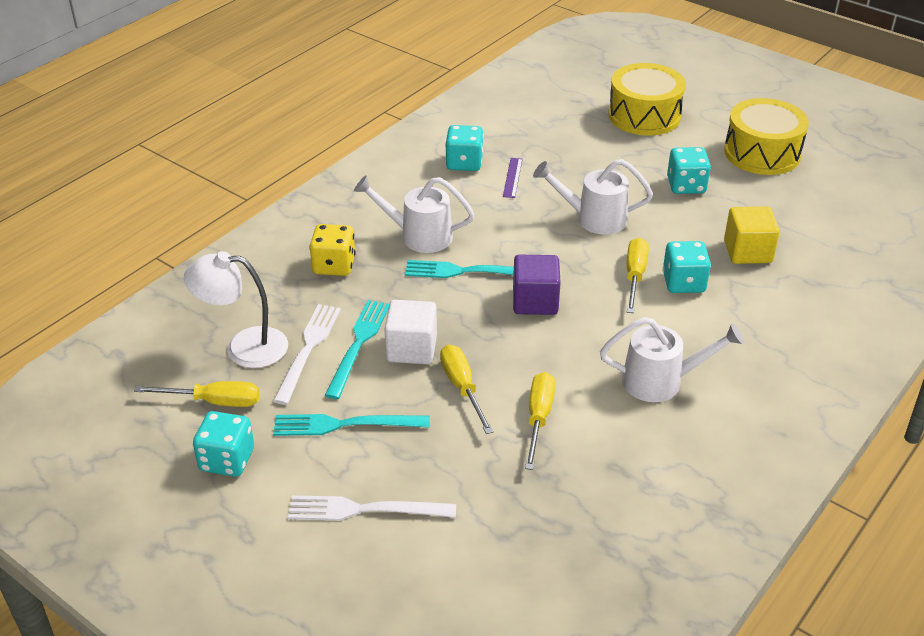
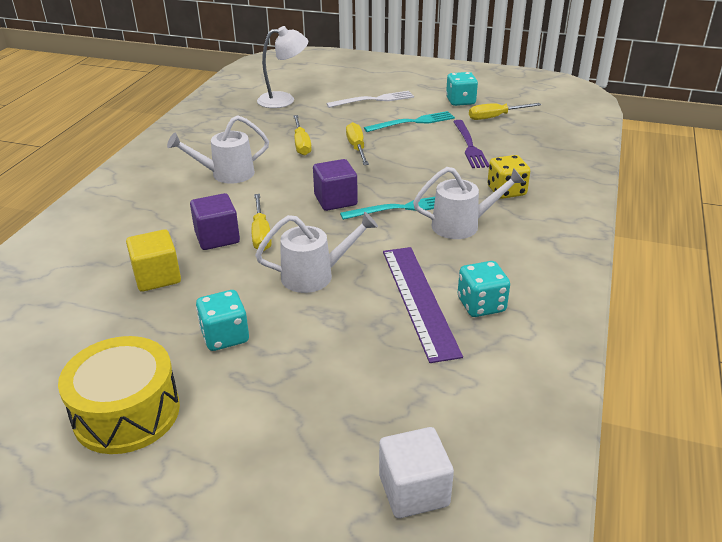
camera: 160 degrees right, 5 degrees down
white lamp [184,251,288,368] -> white lamp moved to [257,26,308,108]
white fork [273,304,341,405] -> purple fork [453,120,489,168]
turquoise fork [324,300,389,399] -> none
white cube [384,300,437,364] -> white cube moved to [379,427,454,518]
yellow screwdriver [440,345,494,434] -> yellow screwdriver turned 150 degrees counterclockwise [346,122,369,165]
purple ruler [503,158,522,198] -> purple ruler [383,247,463,363], size x2.32
yellow drum [608,63,686,136] -> none
turquoise dice [663,241,711,293] -> purple cube [190,193,240,250]

